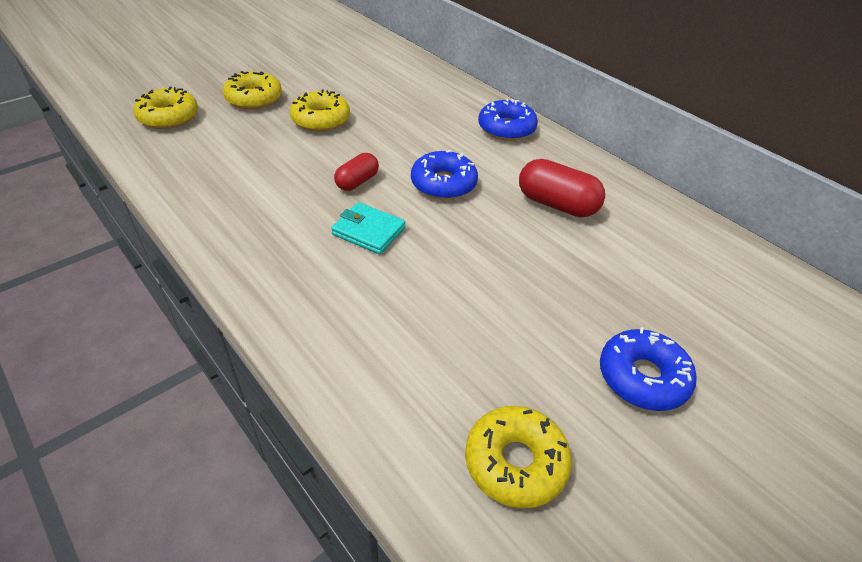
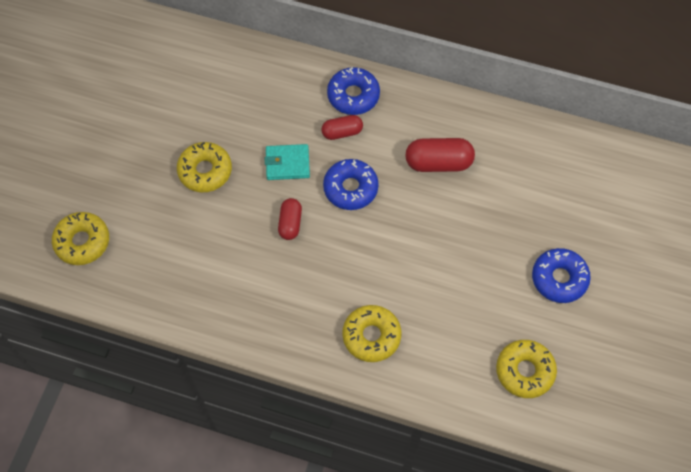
camera: 30 degrees left, 20 degrees up
yellow donut [223,71,282,109] -> yellow donut moved to [342,305,401,362]
turquoise wallet [331,202,405,254] -> turquoise wallet moved to [265,144,310,180]
none -> red capsule [321,115,363,140]

